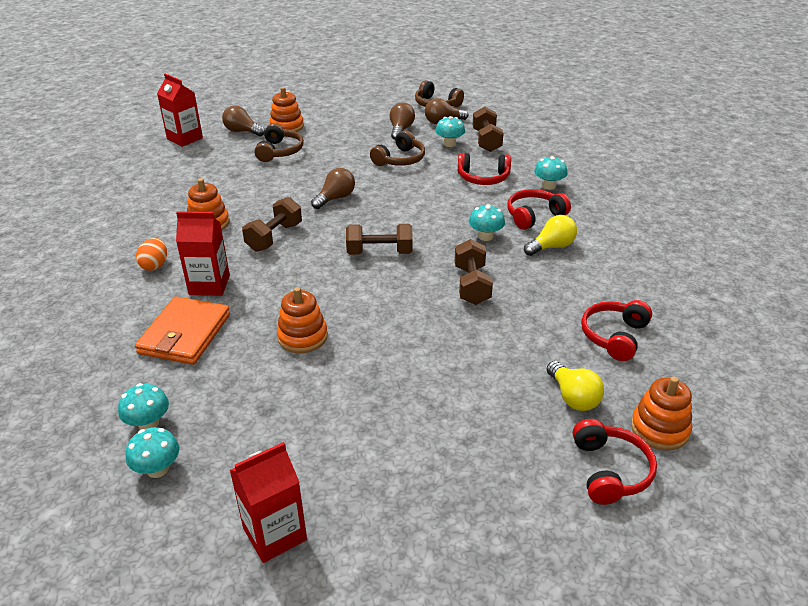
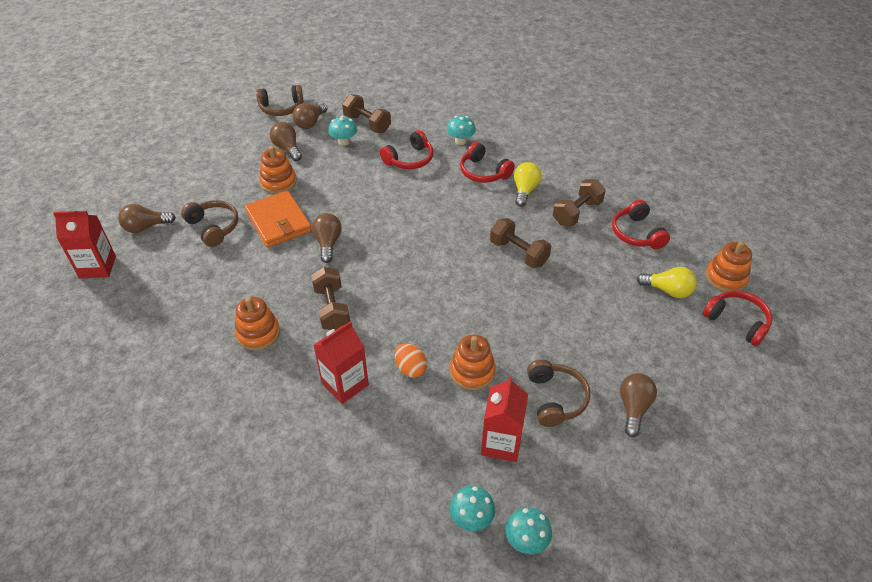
camera: 45 degrees left, 10 degrees up
orange wallet [135,296,230,365] -> orange wallet moved to [245,190,312,248]
orange egg [136,238,167,271] -> orange egg moved to [395,343,427,378]
red carton [230,442,307,563] -> red carton moved to [481,376,528,462]
orange stacking toy [269,87,304,132] -> orange stacking toy moved to [259,146,297,194]
brown dumbbell [346,224,413,255] -> brown dumbbell moved to [553,179,606,226]
brown headphones [370,130,425,166] -> brown headphones moved to [527,360,590,427]
turquoise mushroom [469,204,505,241] -> none
red headphones [507,189,571,230] -> red headphones turned 60 degrees counterclockwise [460,142,515,183]
none -> brown light bulb [620,373,657,437]

